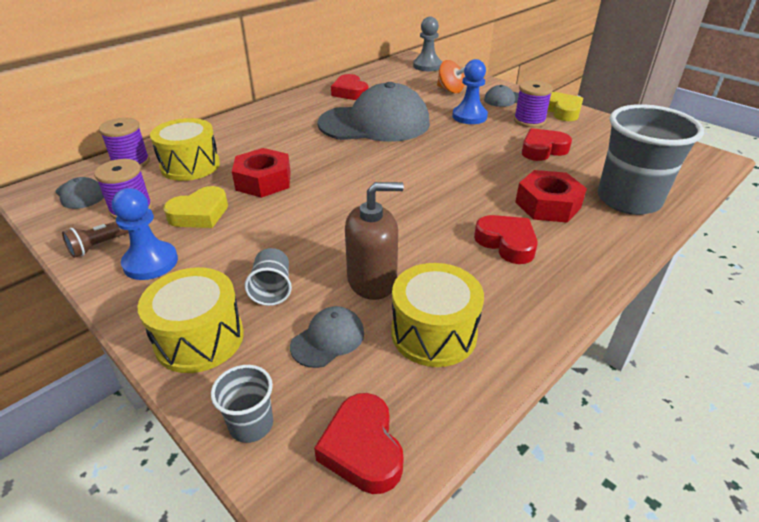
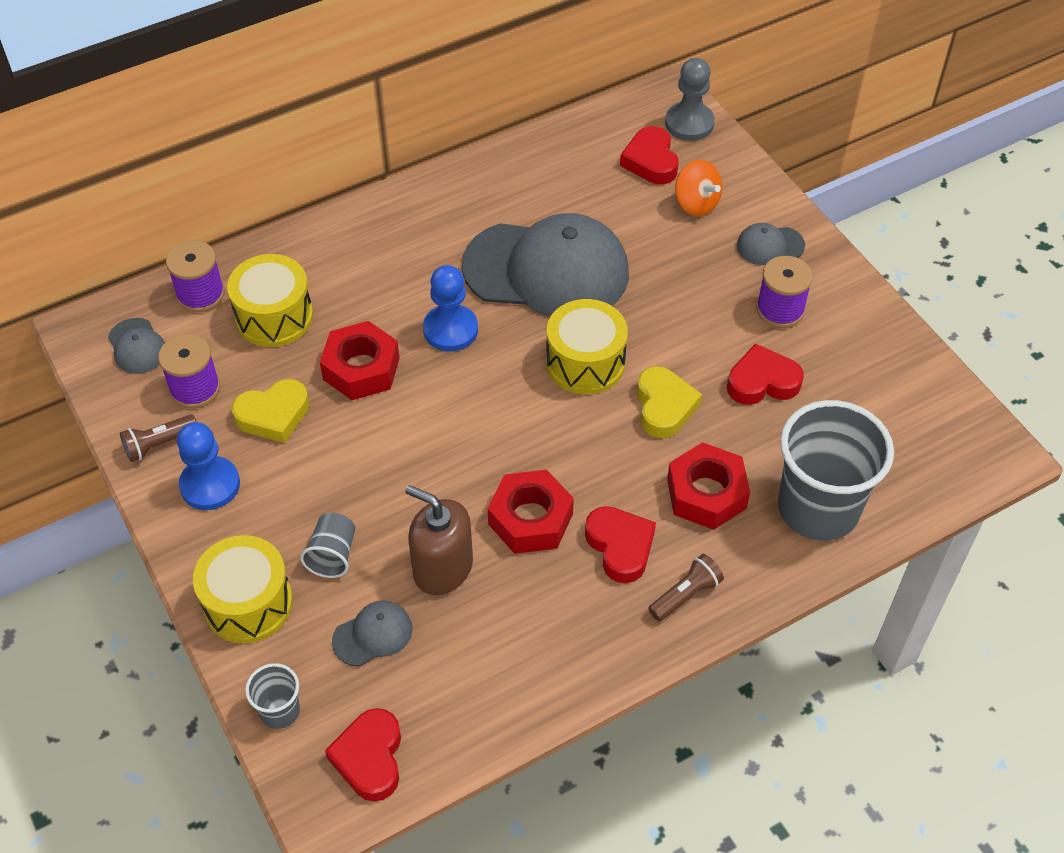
camera: 15 degrees right, 15 degrees up
red heart [331,74,368,100] -> red heart moved to [620,126,678,184]
brown soap dispenser [345,182,404,300] -> brown soap dispenser turned 150 degrees counterclockwise [405,485,473,595]
yellow drum [391,263,484,367] -> yellow drum moved to [546,299,628,394]
blue pawn [452,59,488,124] -> blue pawn moved to [423,265,478,352]
yellow heart [548,92,583,121] -> yellow heart moved to [637,366,702,438]
none -> red nut [488,470,574,554]
none -> brown flashlight [648,554,724,621]

